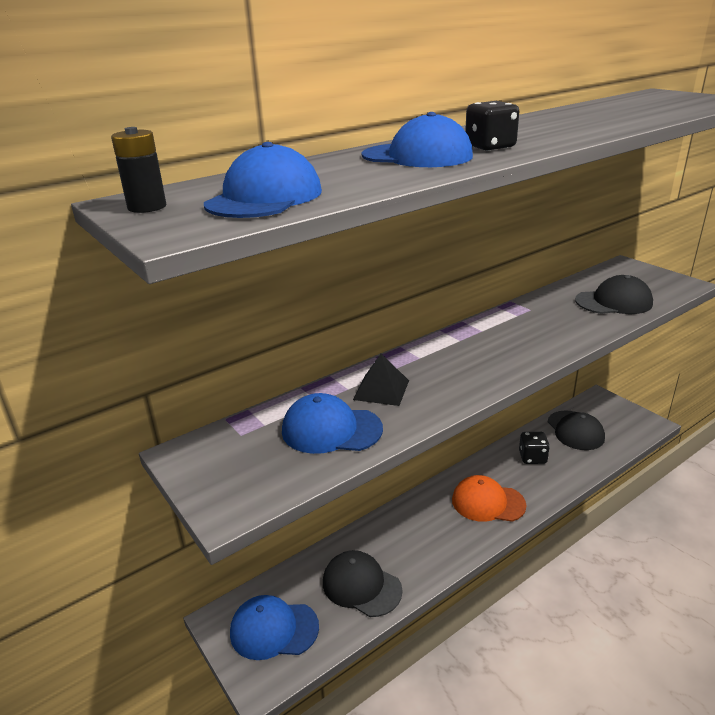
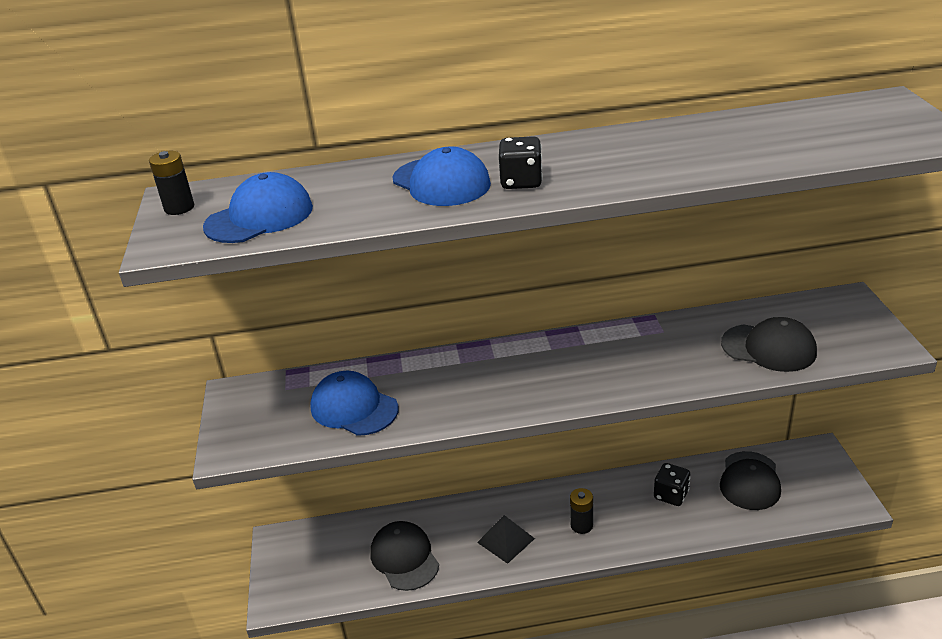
camera: 30 degrees right, 5 degrees up
blue cap [230,595,319,660] -> none
black pyramid [353,354,409,406] -> black pyramid moved to [477,515,535,564]
orange cap [452,475,527,522] -> black battery [570,488,593,534]

